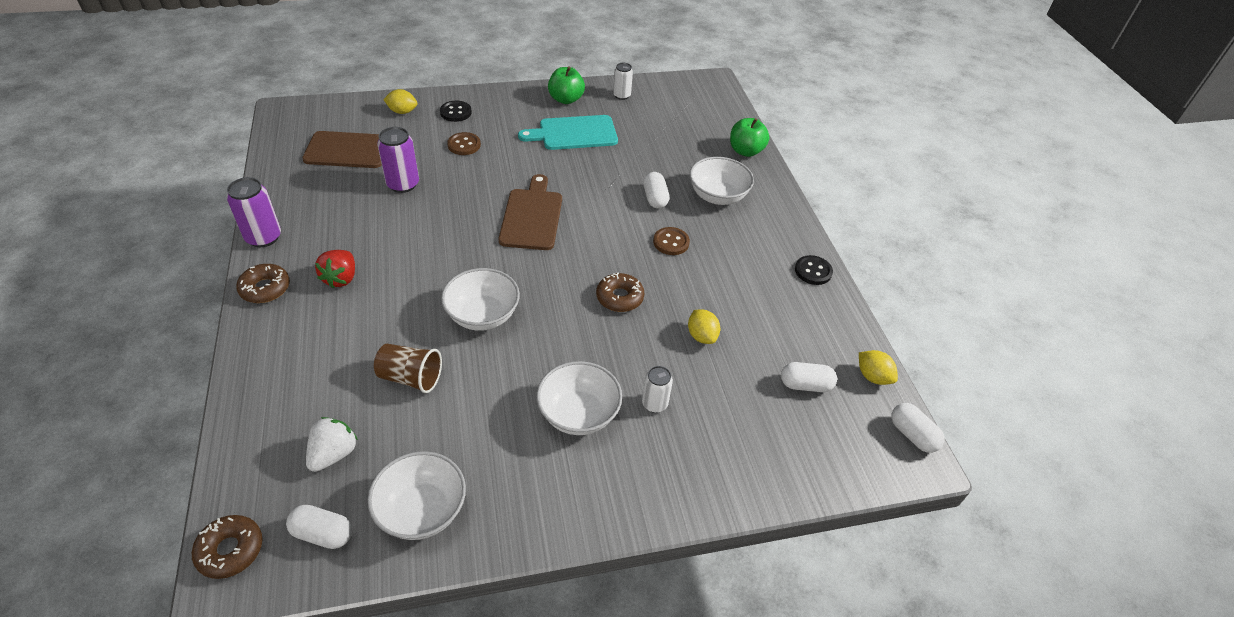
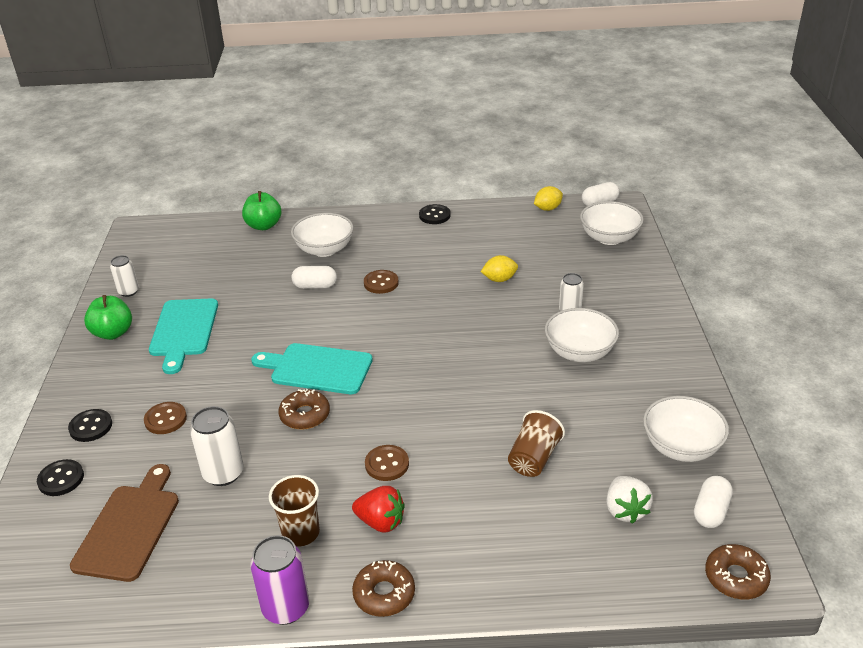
camera: 75 degrees left, 10 degrees down
white strawberry [306,417,358,472] -> white strawberry turned 135 degrees counterclockwise [606,476,653,524]
purple can [377,127,419,193] -> white can [190,406,244,486]
yellow lemon [383,89,417,114] -> black button [37,459,84,496]
white bowl [441,268,520,331] -> white bowl moved to [580,201,644,245]
brown cutting board [499,174,562,250] -> turquoise cutting board [251,343,373,394]
brown donut [596,273,644,312] -> brown donut moved to [278,389,330,429]
white capsule [781,362,837,392] -> none
none -> brown cup [269,475,320,547]
none -> brown button [365,445,409,481]

